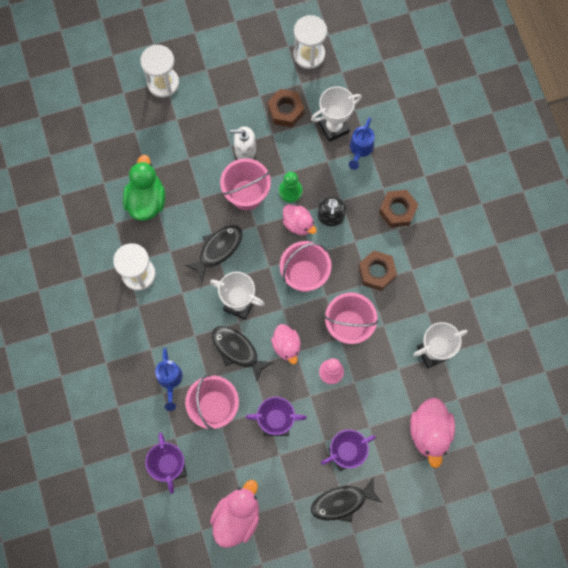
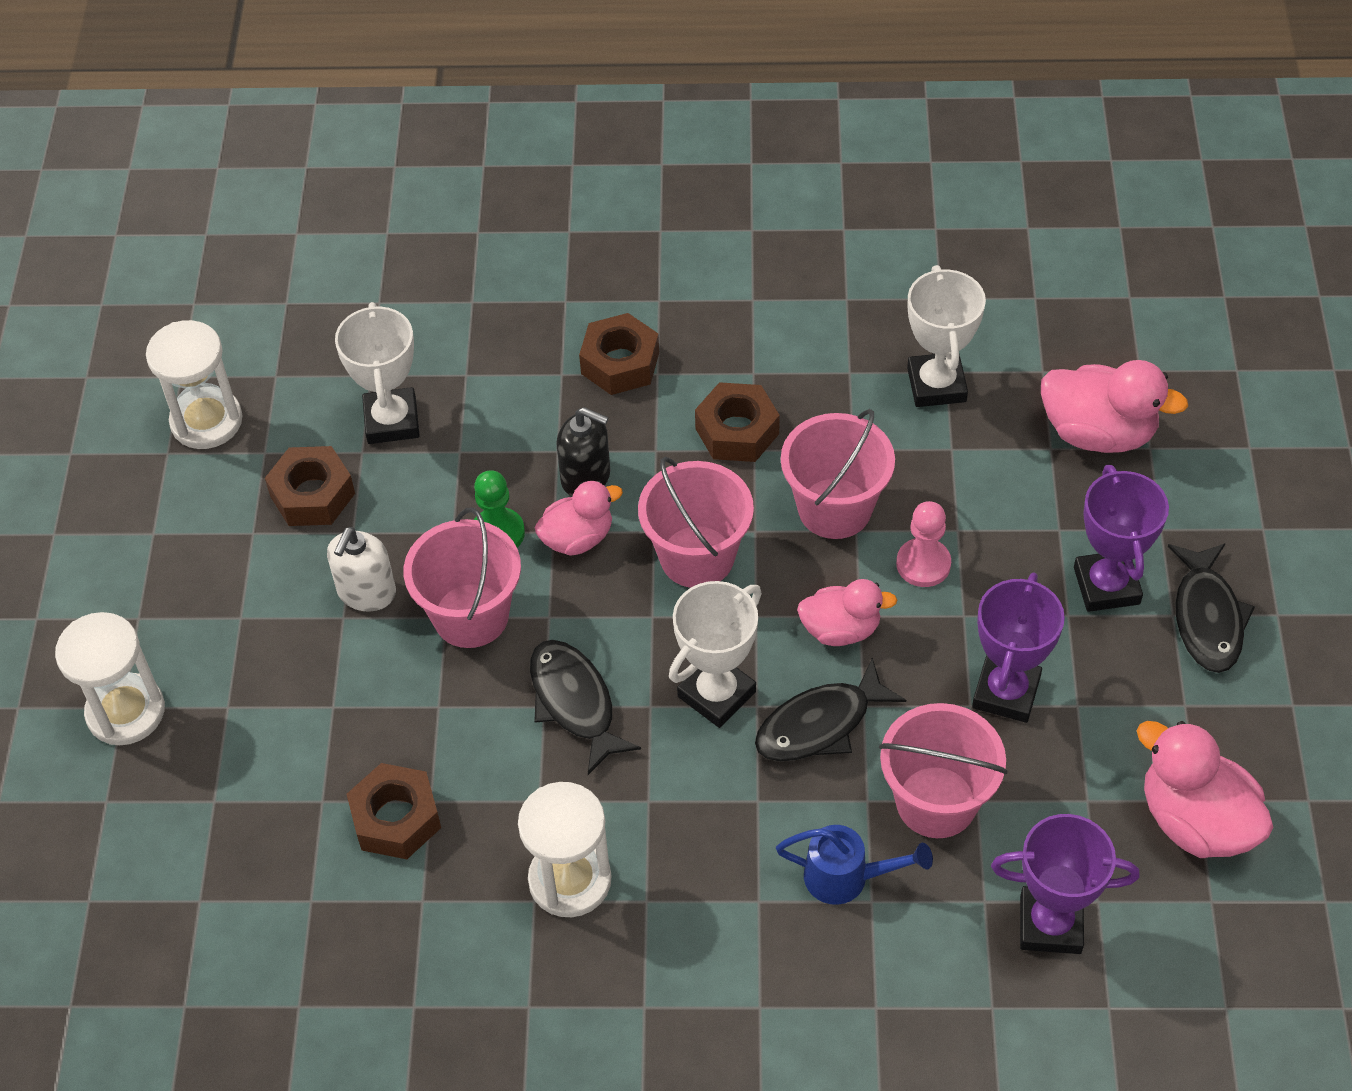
camera: 70 degrees left, 20 degrees down
green duck [123,155,165,221] -> brown nut [347,763,441,859]
blue watering can [349,117,375,170] -> none

